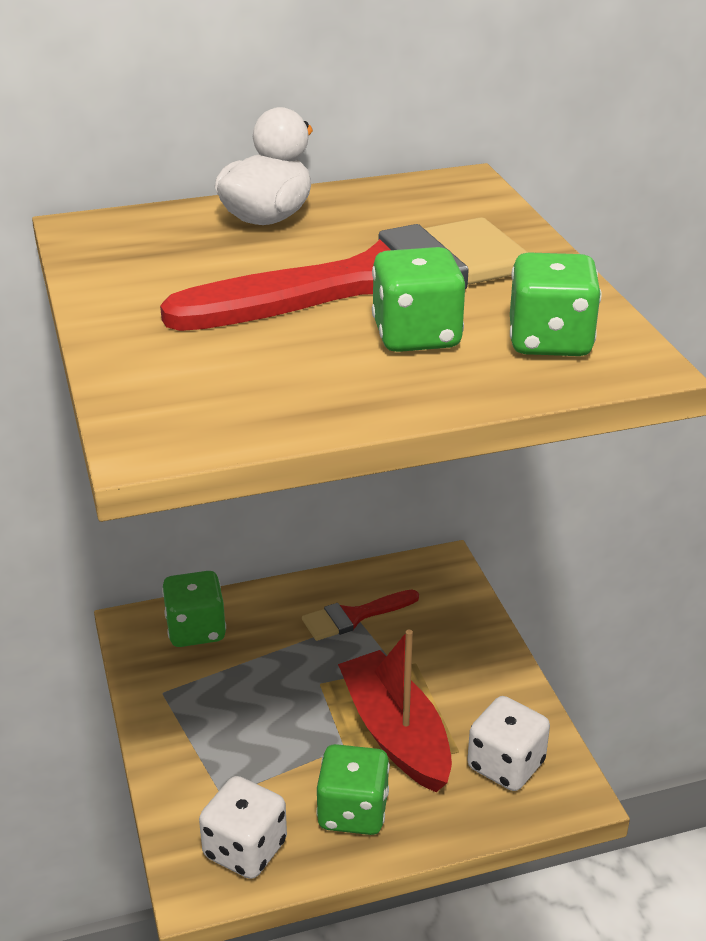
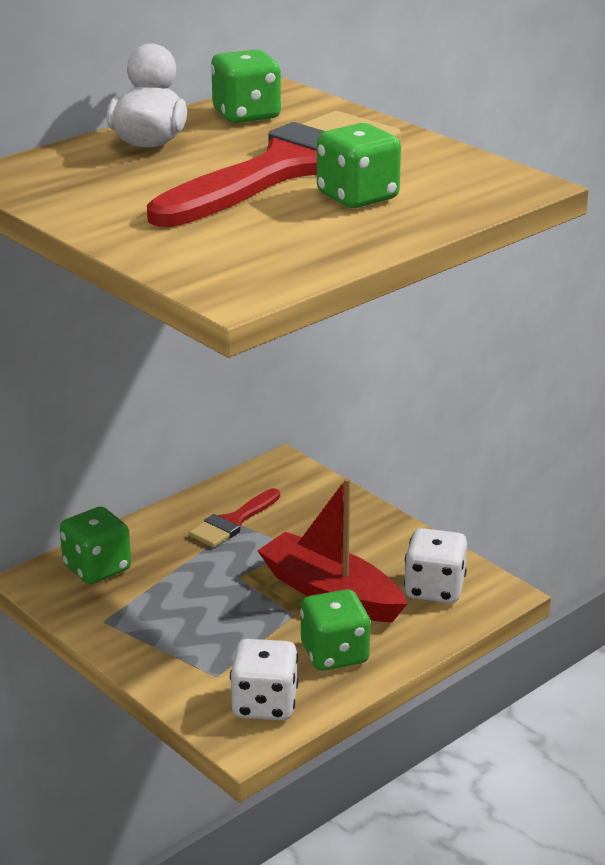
camera: 25 degrees left, 5 degrees down
green dice [510,252,602,356] -> green dice moved to [211,49,281,123]

